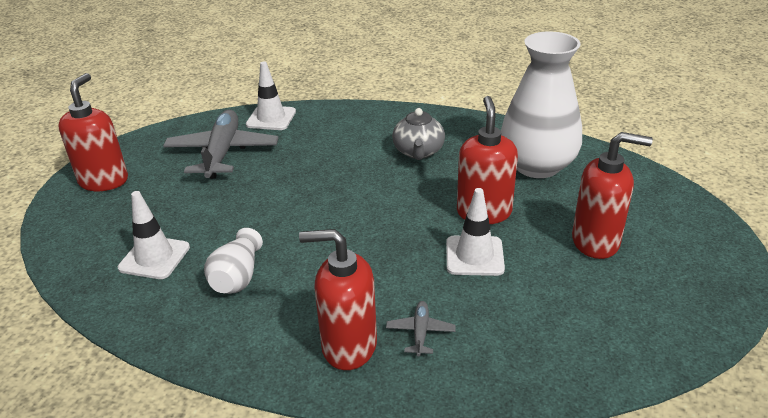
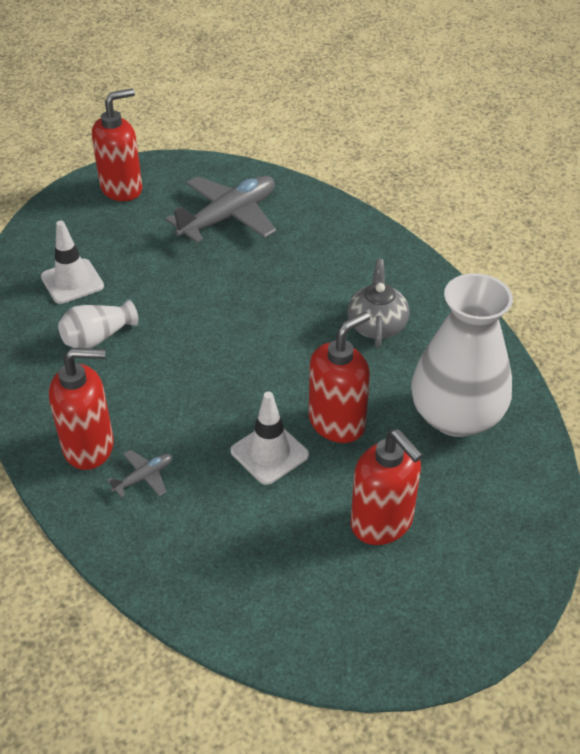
camera: 45 degrees right, 10 degrees up
white traffic cone [246,61,296,130] -> none
red soap dispenser [299,229,377,370] -> red soap dispenser turned 120 degrees clockwise [49,348,114,470]
grey teapot [392,108,445,160] -> grey teapot turned 135 degrees clockwise [347,259,410,348]

